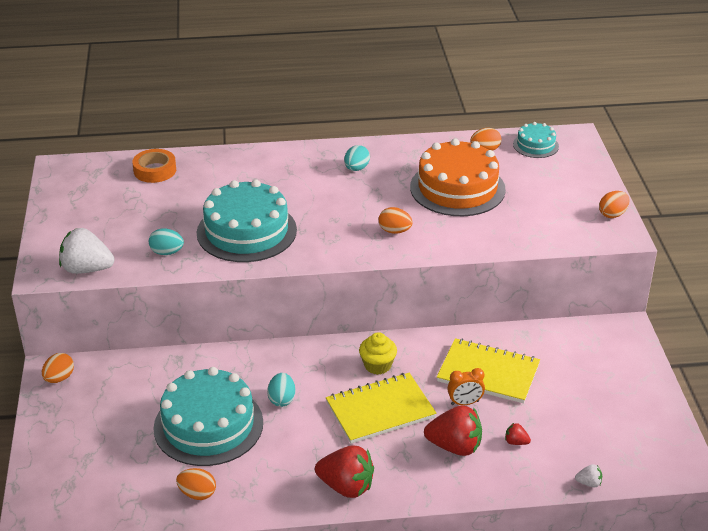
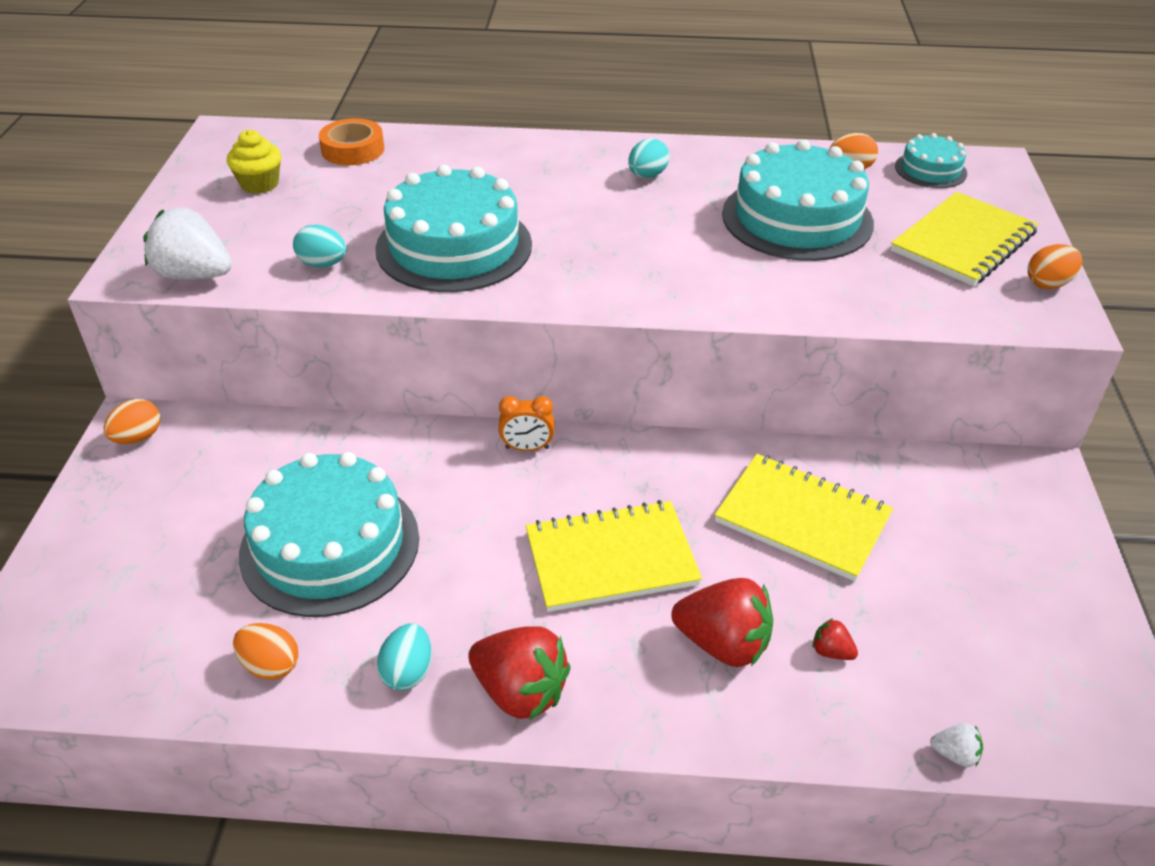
camera: 10 degrees right, 5 degrees up
turquoise egg [267,373,295,407] -> turquoise egg moved to [377,623,432,690]
yellow cupcake [359,332,397,375] -> yellow cupcake moved to [227,130,281,194]
orange egg [379,207,413,234] -> none
orange cake [410,139,506,216] -> turquoise cake [722,139,874,261]
orange clock [447,368,485,405] -> orange clock moved to [498,396,555,451]
none -> yellow notebook [891,192,1038,286]

